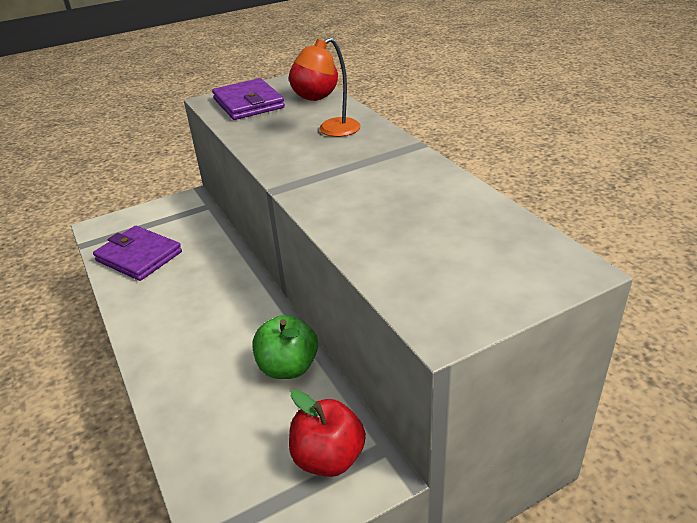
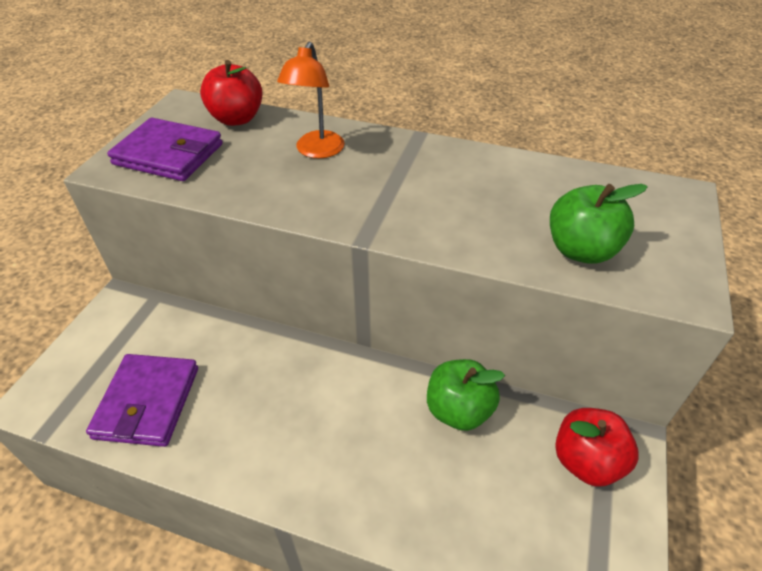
camera: 45 degrees left, 10 degrees up
purple wallet [93,226,182,281] -> purple wallet turned 75 degrees counterclockwise [86,354,198,447]
none -> green apple [550,184,648,264]

